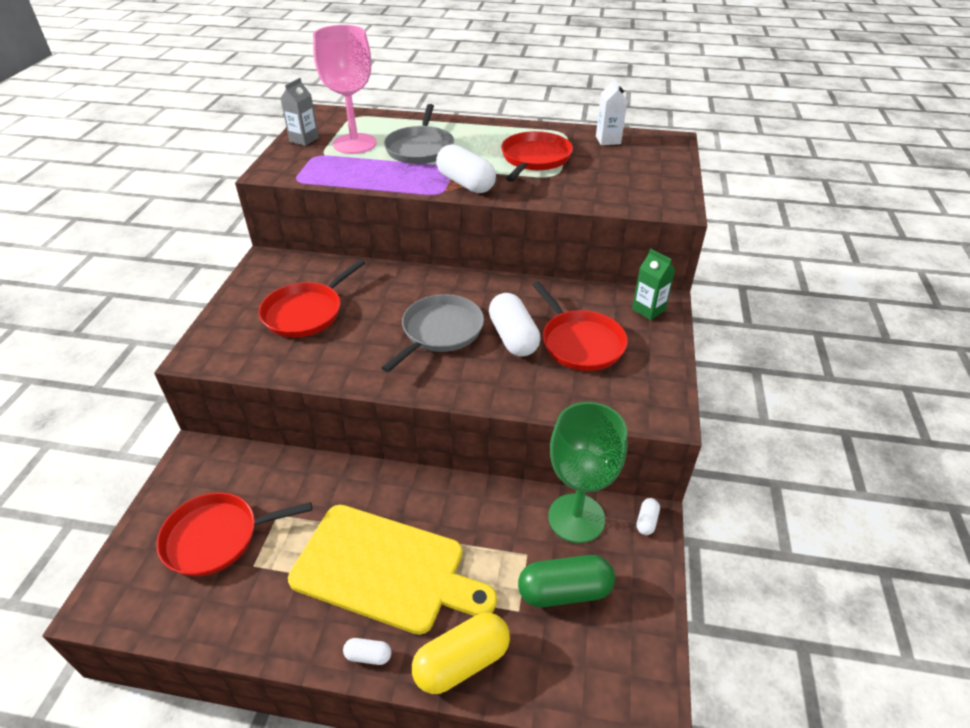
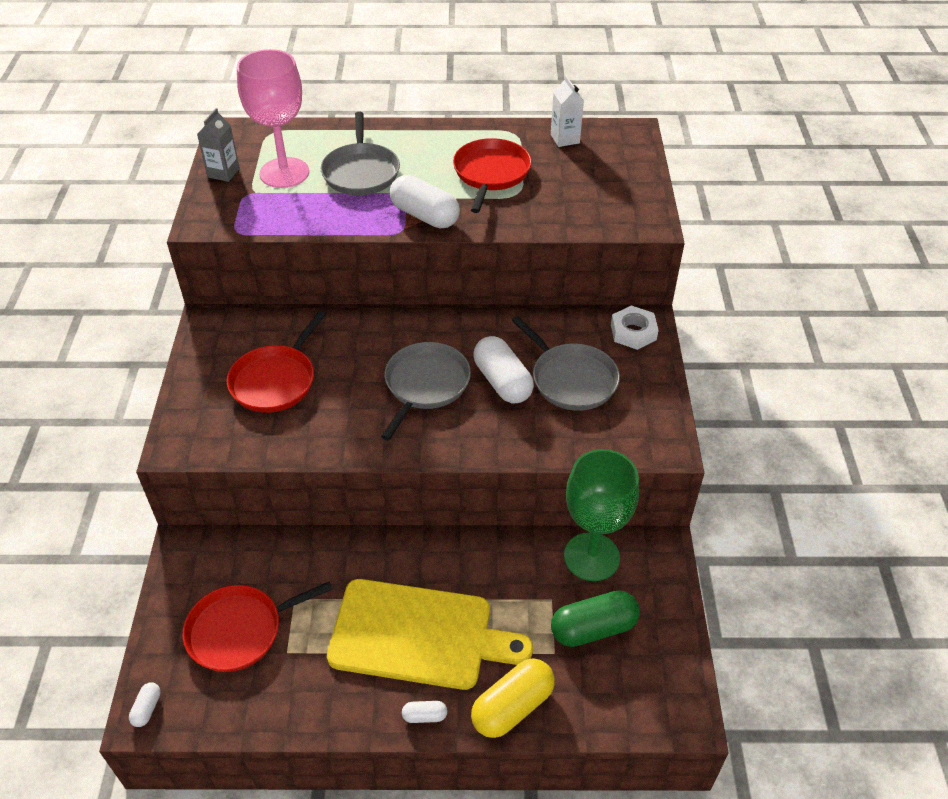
camera: 10 degrees left, 5 degrees up
red pan [533,282,628,371] -> grey pan [511,316,620,411]
green carton [632,249,675,320] -> white nut [611,305,659,350]
white capsule [637,498,660,535] -> white capsule moved to [129,682,161,727]

